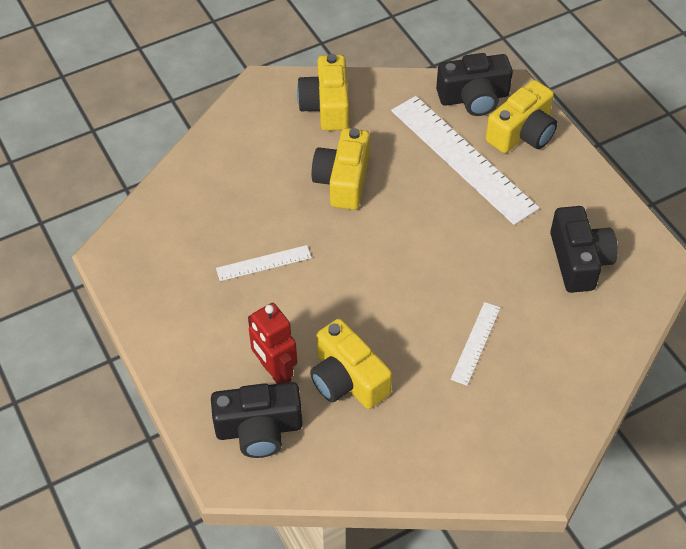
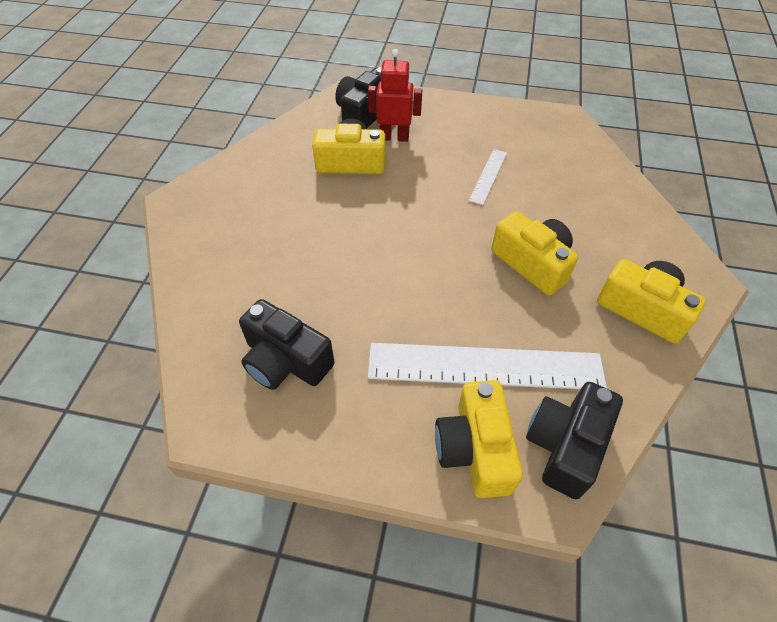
camera: 130 degrees right, 0 degrees up
white ruler [451,302,500,386] -> none

